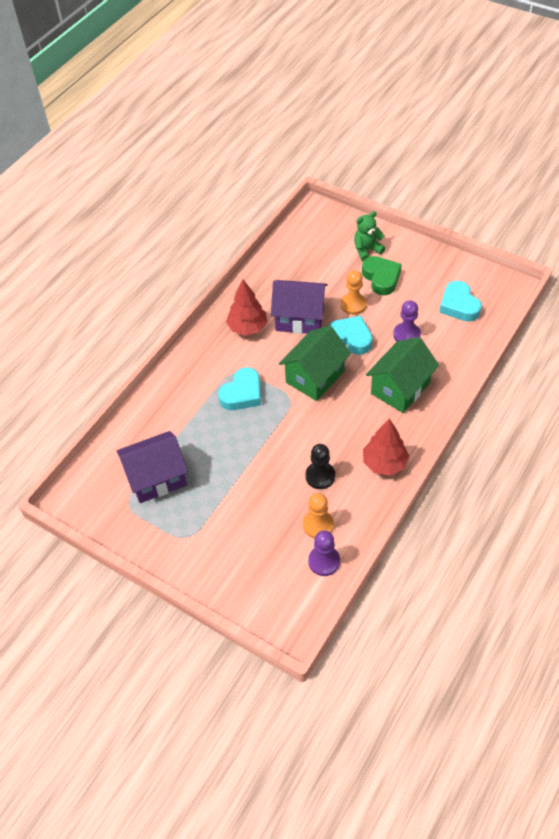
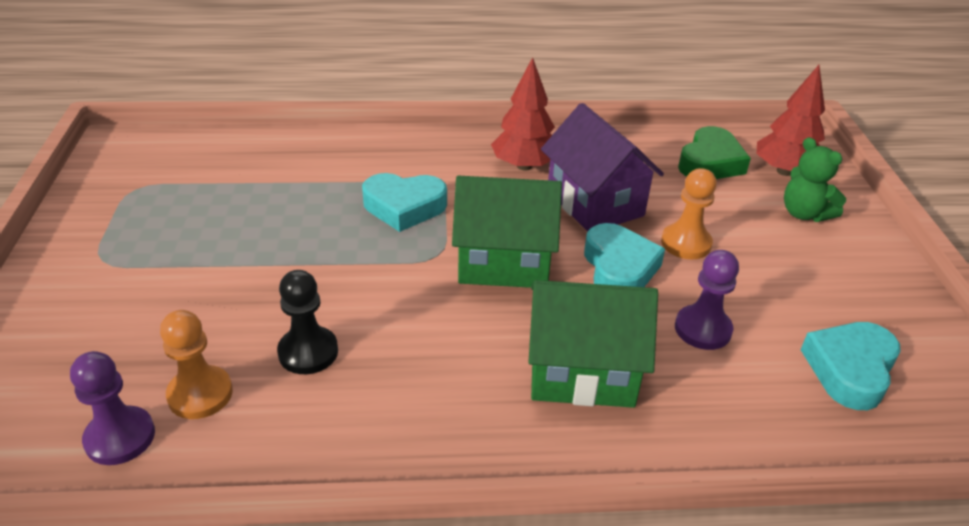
camera: 50 degrees right, 15 degrees down
purple house [117,431,188,503] -> none
green teddy bear [354,211,386,261] -> green teddy bear turned 150 degrees counterclockwise [784,137,846,222]
green heart [362,256,402,296] -> green heart moved to [678,126,751,179]
red tree [363,418,409,476] -> red tree moved to [756,65,825,176]

